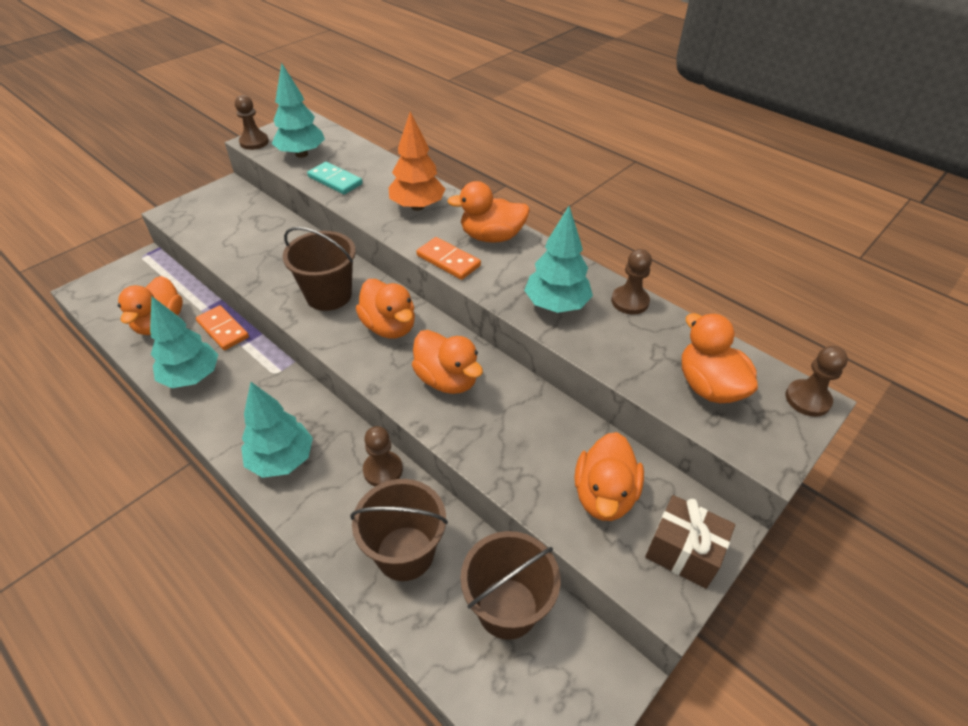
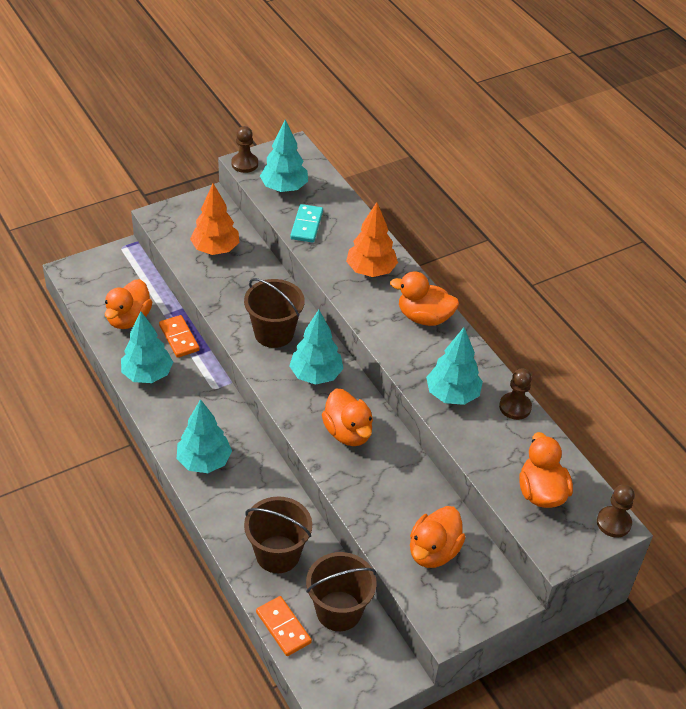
camera: 15 degrees right, 0 degrees up
turquoise domino [307,162,363,195] -> turquoise domino turned 45 degrees clockwise [290,204,323,243]
orange duck [356,279,415,339] -> turquoise tree [289,310,344,385]
brown pawn [363,426,403,487] -> none
orange domino [416,237,481,280] -> orange domino moved to [256,596,312,656]
brown gift [645,495,735,589] -> none
none -> orange tree [190,184,240,255]

